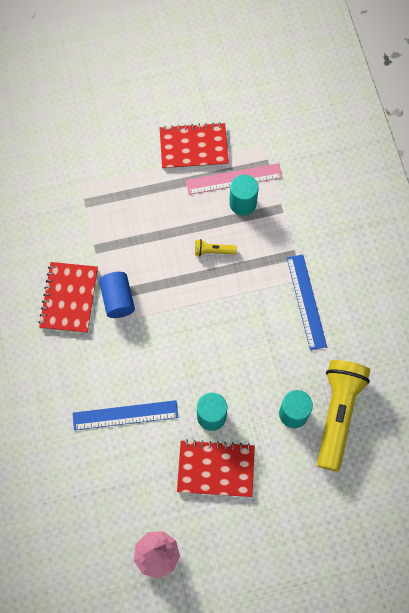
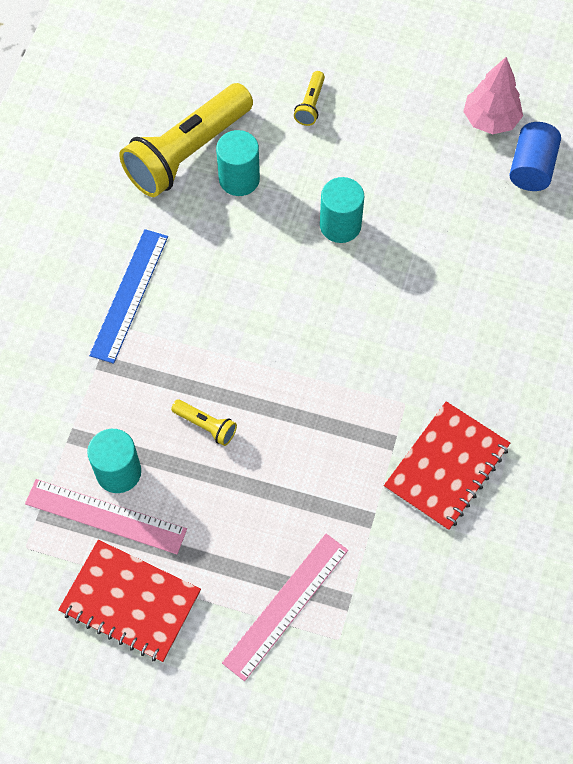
camera: 150 degrees left, 5 degrees down
blue ruler [73,400,178,430] -> none
blue cylinder [99,272,135,318] -> blue cylinder moved to [509,122,561,191]
red notebook [177,439,255,497] -> none
none -> pink ruler [222,534,348,681]
none -> yellow flashlight [294,71,325,126]

